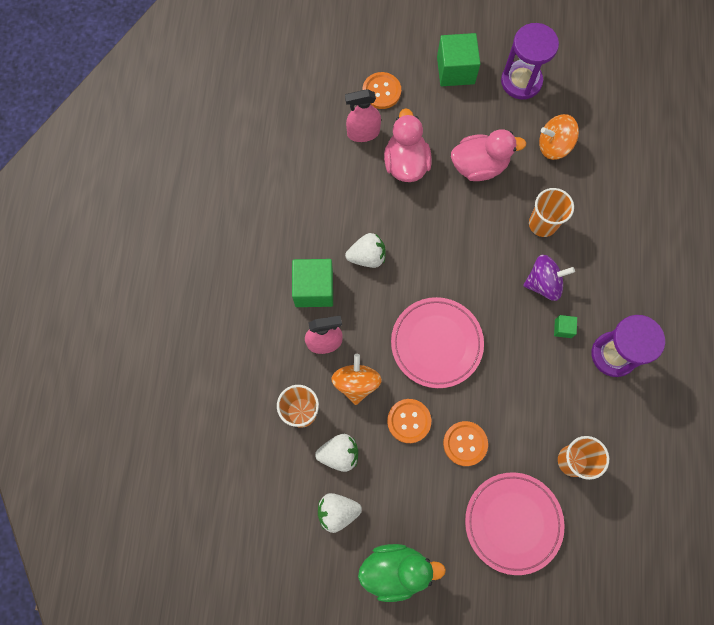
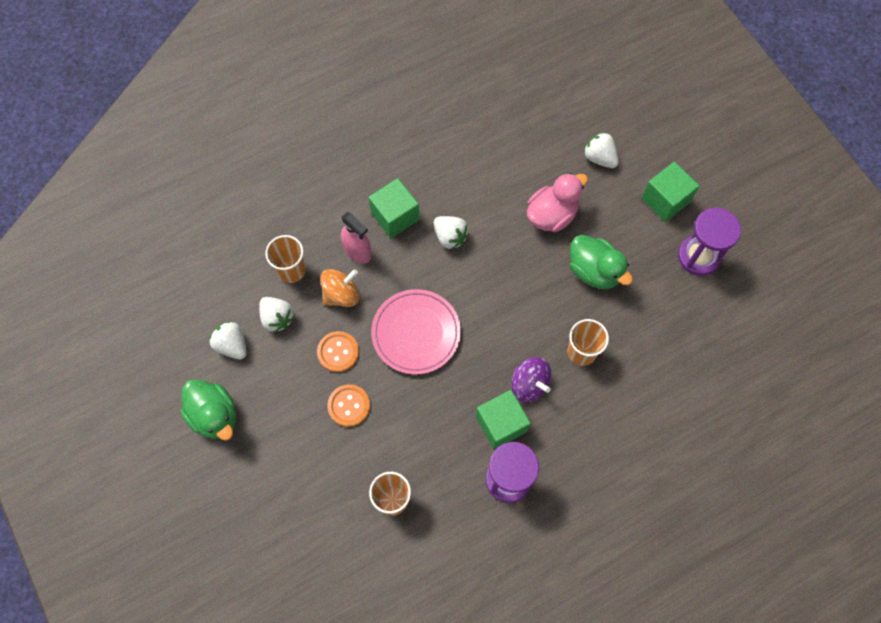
camera: 55 degrees right, 5 degrees down
pink spray bottle [345,89,381,142] -> none
orange button [362,72,401,109] -> white strawberry [584,132,619,168]
pink duck [451,129,526,181] -> green duck [570,235,633,289]
pink plate [465,472,565,575] -> none
orange spinning top [539,114,579,160] -> none
green cube [554,315,577,338] -> green cube [476,390,531,450], size x2.17

